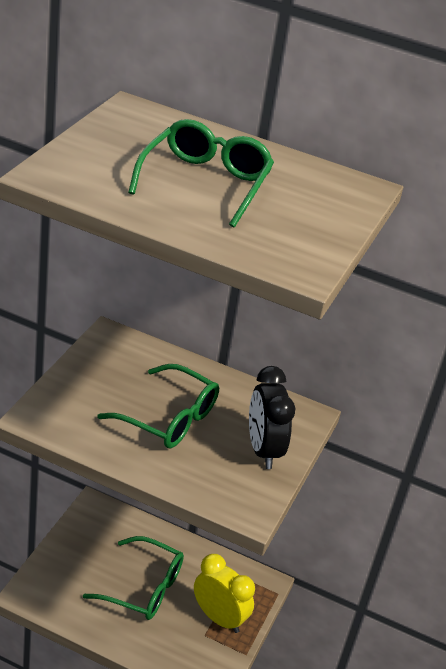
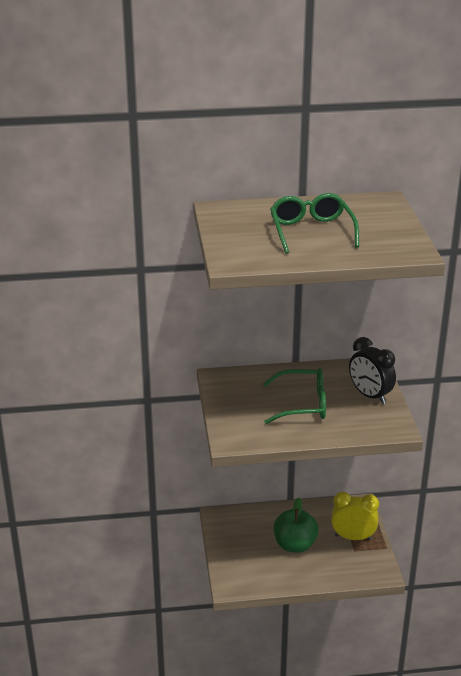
camera: 25 degrees left, 5 degrees down
green glasses [83,536,184,620] -> green apple [274,498,319,553]

